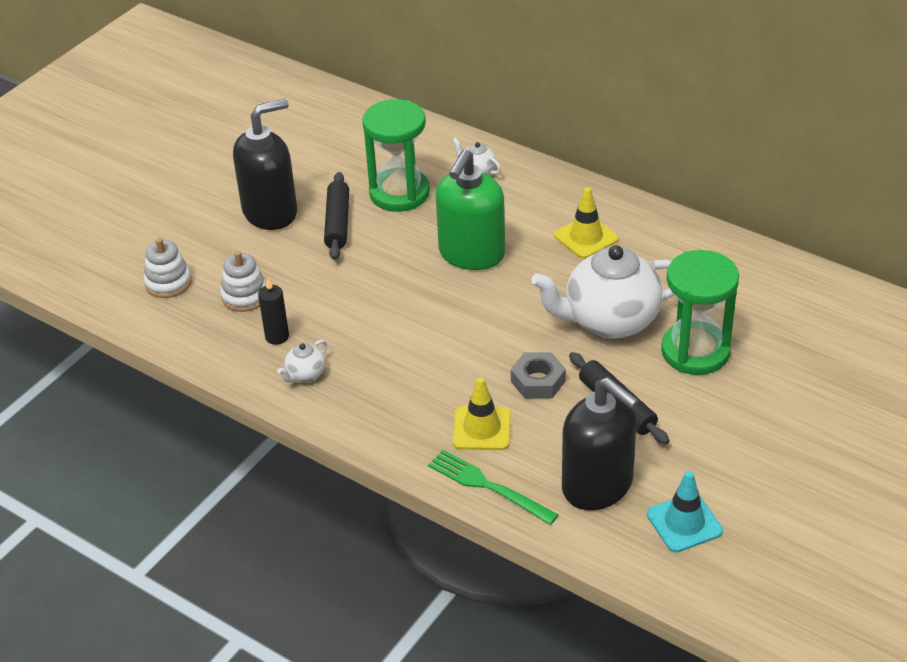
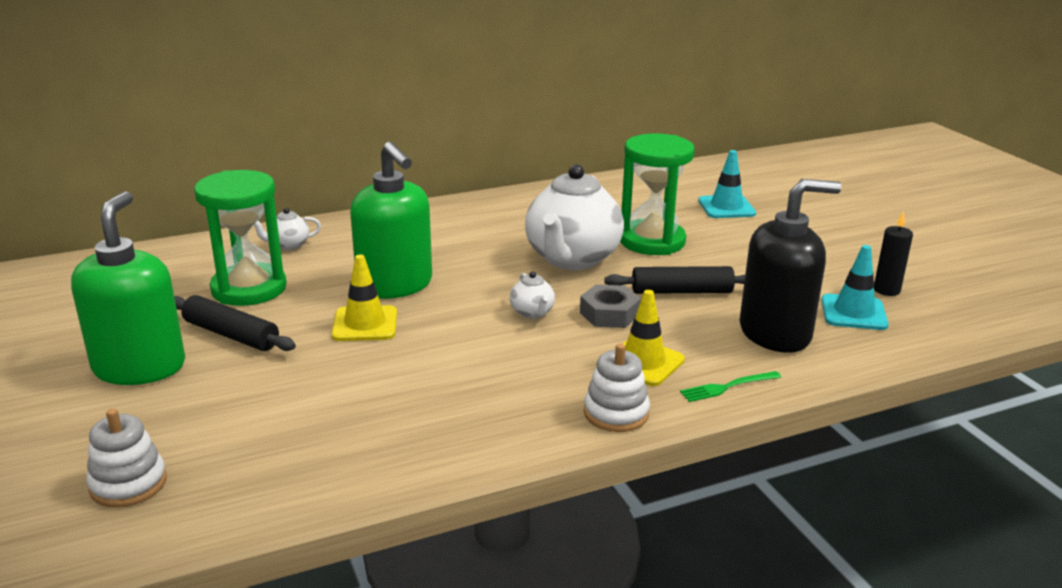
camera: 60 degrees left, 15 degrees down
white stacking toy [220,251,266,312] -> white stacking toy moved to [584,343,650,432]
black soap dispenser [233,99,297,230] -> green soap dispenser [71,191,185,385]
black candle [258,278,289,345] -> black candle moved to [874,211,913,296]
white teapot [277,340,327,382] -> white teapot moved to [510,271,555,319]
green fork [428,450,558,525] -> green fork [680,371,781,402], size x0.64
yellow traffic cone [554,187,619,259] -> yellow traffic cone moved to [332,255,397,341]
none -> turquoise traffic cone [698,150,756,218]

